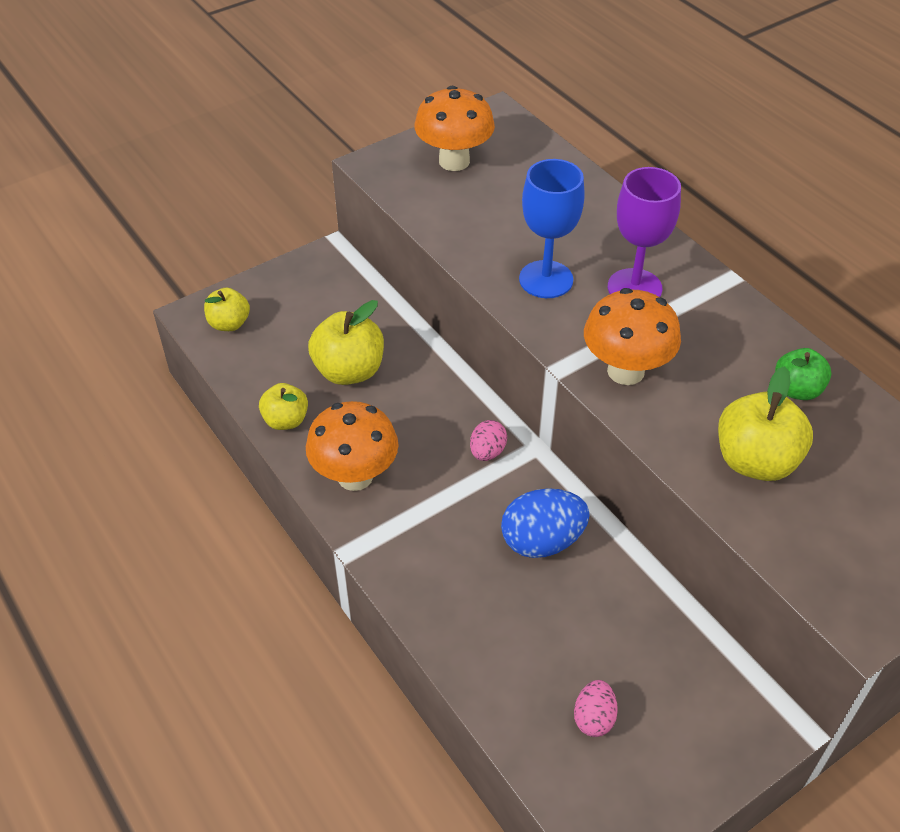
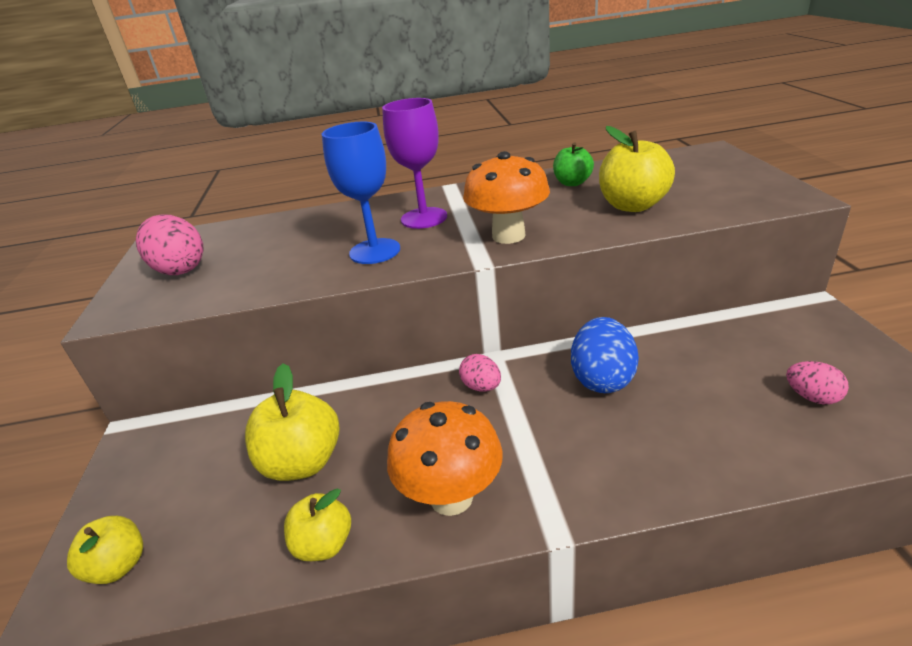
camera: 60 degrees left, 15 degrees down
orange mushroom [415,86,495,171] -> pink egg [136,214,203,275]

